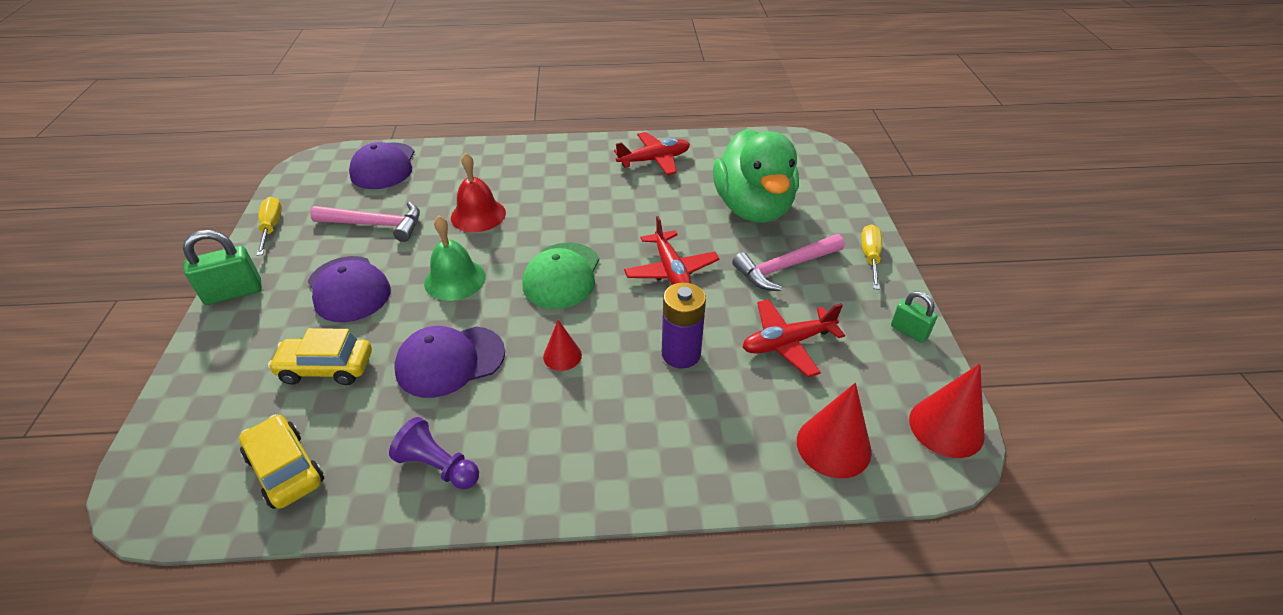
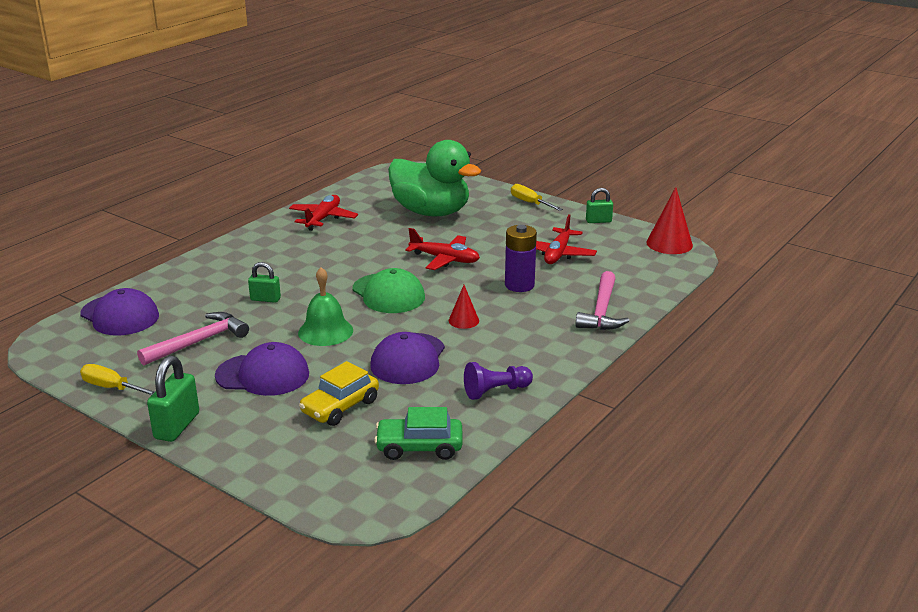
camera: 50 degrees left, 15 degrees down
yellow car [239,414,324,509] -> green car [374,407,462,460]
red bell [451,153,506,232] -> green padlock [248,262,281,303]
pink hammer [732,234,844,291] -> pink hammer moved to [575,271,629,330]
red cone [797,383,872,479] -> none

